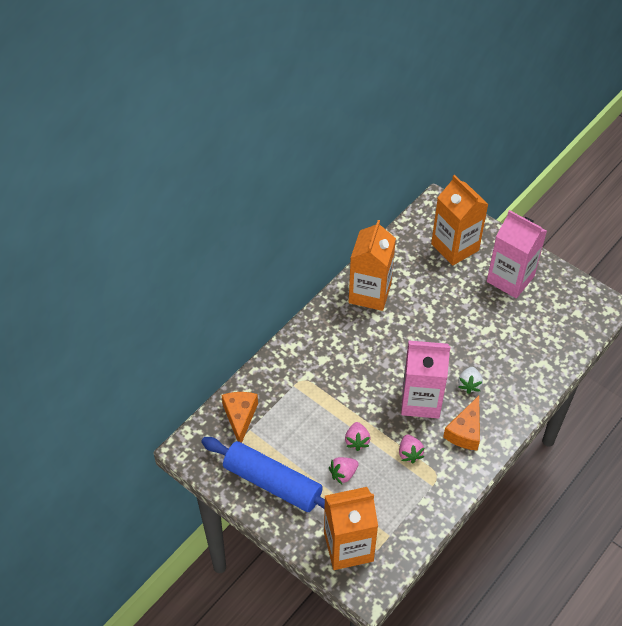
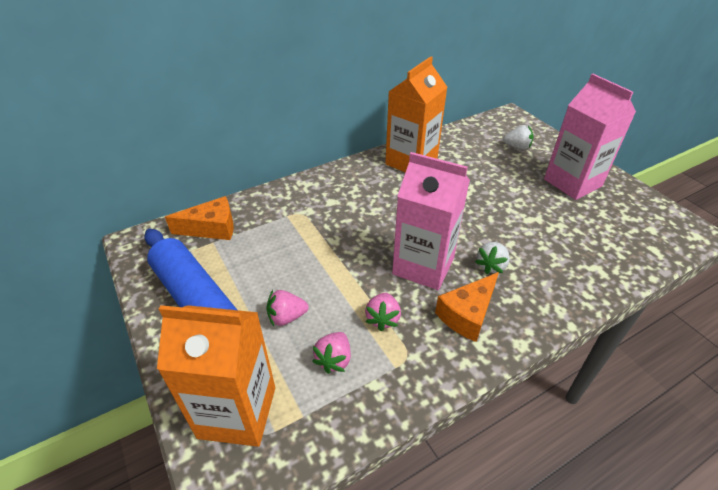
camera: 20 degrees right, 10 degrees down
orange cheese [221,392,258,443] -> orange cheese turned 60 degrees clockwise [165,196,234,240]
pink strawberry [345,422,371,451] -> pink strawberry moved to [312,332,351,374]
orange carton [431,175,489,266] -> white strawberry [503,125,533,150]

